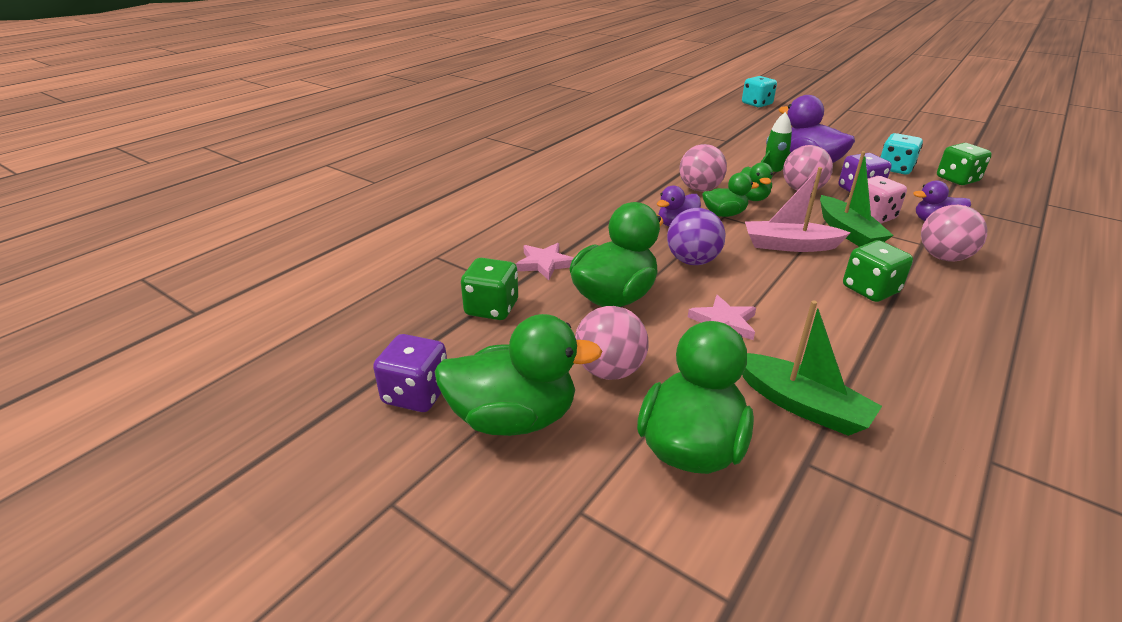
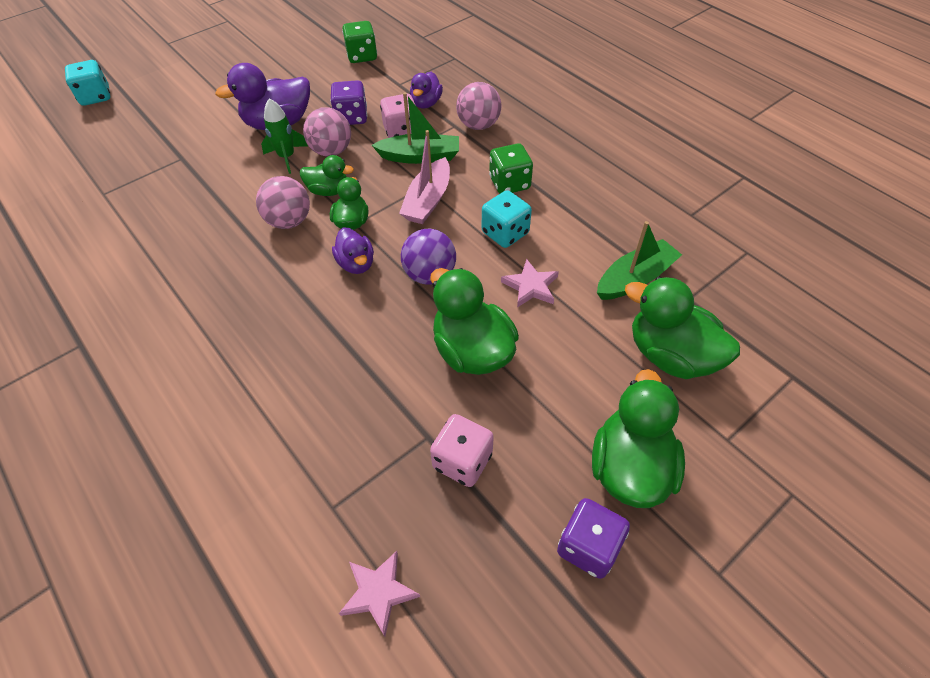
camera: 75 degrees left, 20 degrees up
green dice [461,258,518,320] -> pink dice [430,414,494,487]
pink star [516,243,574,280] -> pink star moved to [339,551,420,637]
pink ball [575,306,649,380] -> none
turquoise dice [881,133,923,174] -> turquoise dice moved to [482,190,532,248]

